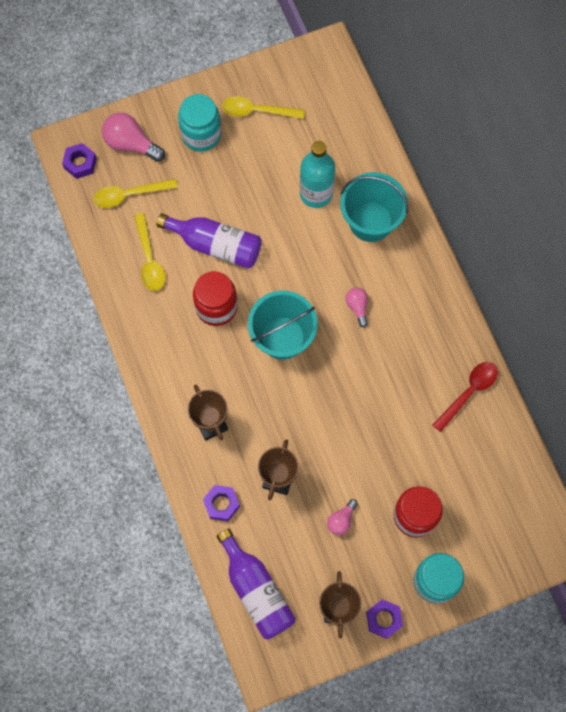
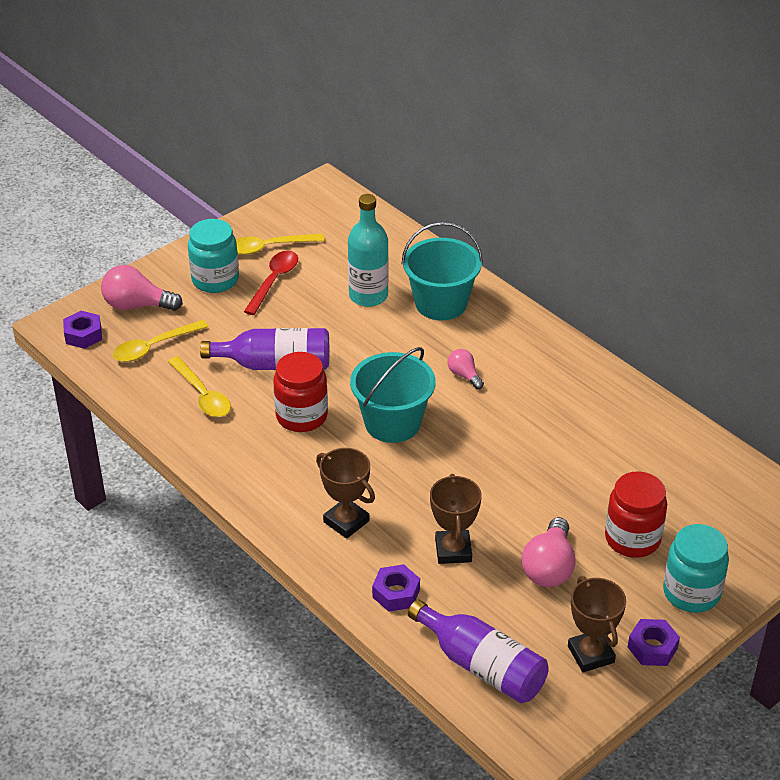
camera: 20 degrees left, 30 degrees down
pink light bulb [327,499,358,535] -> pink light bulb [522,517,576,587], size x1.76
red spoon [433,362,498,432] -> red spoon moved to [244,250,298,315]

